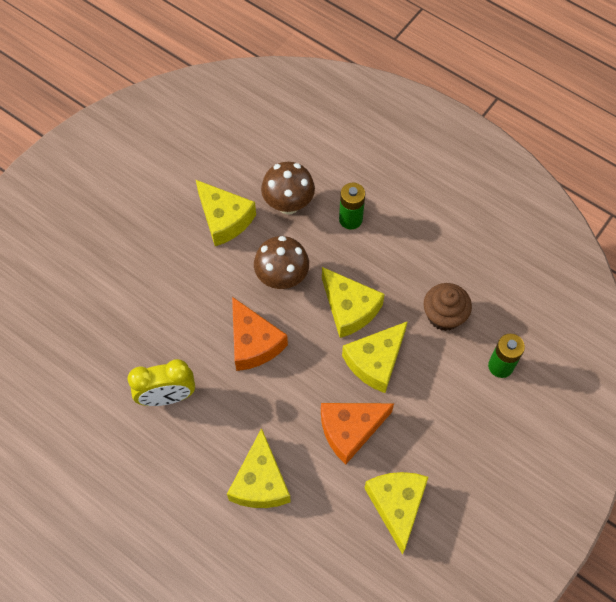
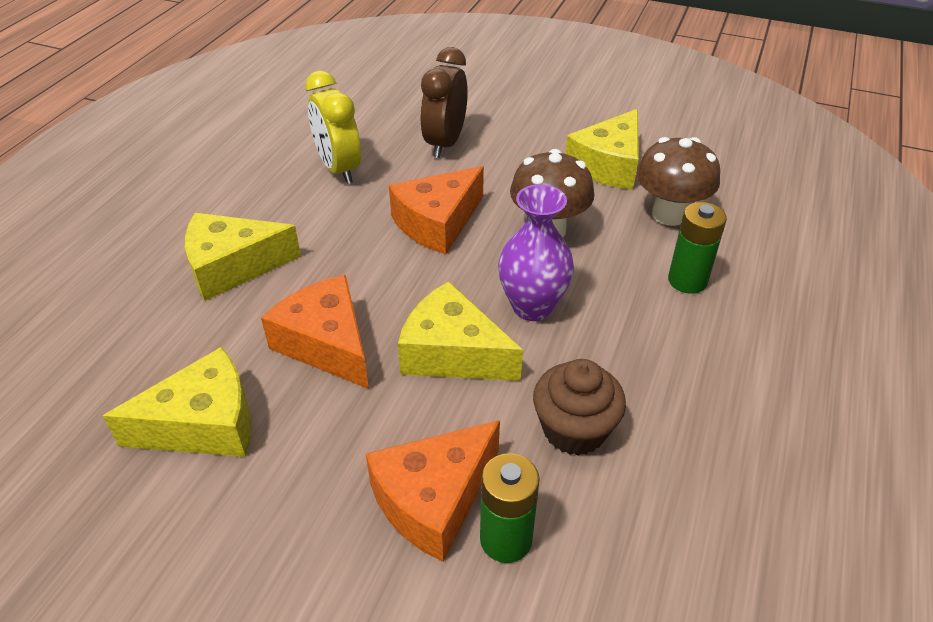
camera: 75 degrees right, 20 degrees down
yellow cheese [322,267,385,338] -> purple vase [498,184,574,321]
none -> orange cheese [366,420,500,562]
none -> brown clock [420,47,468,158]

